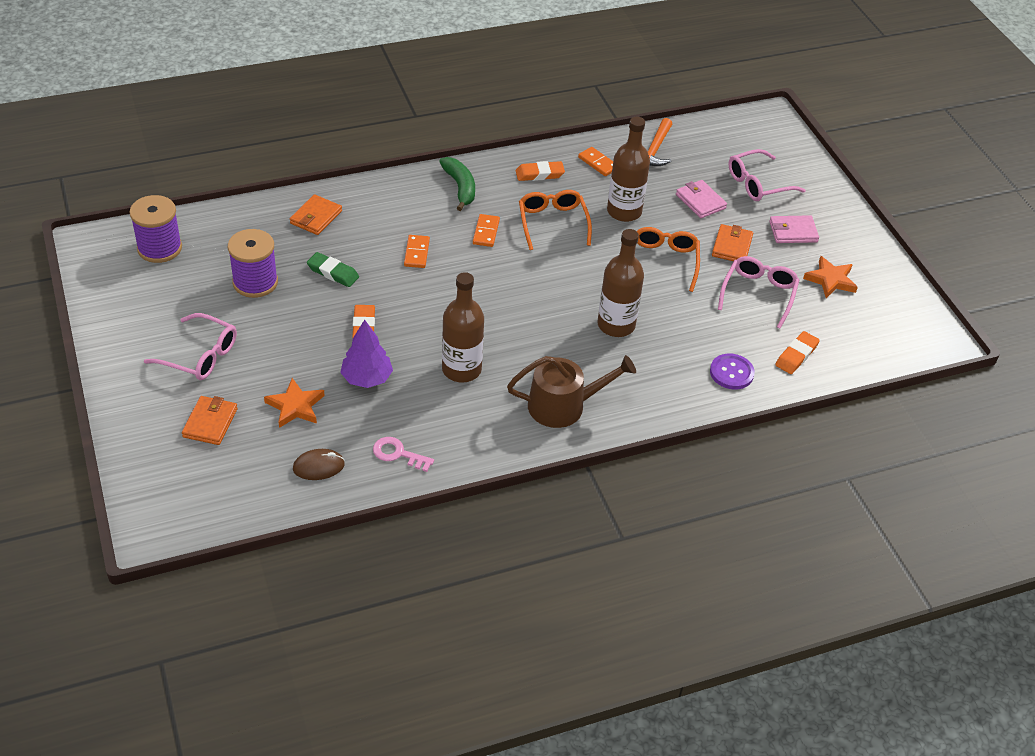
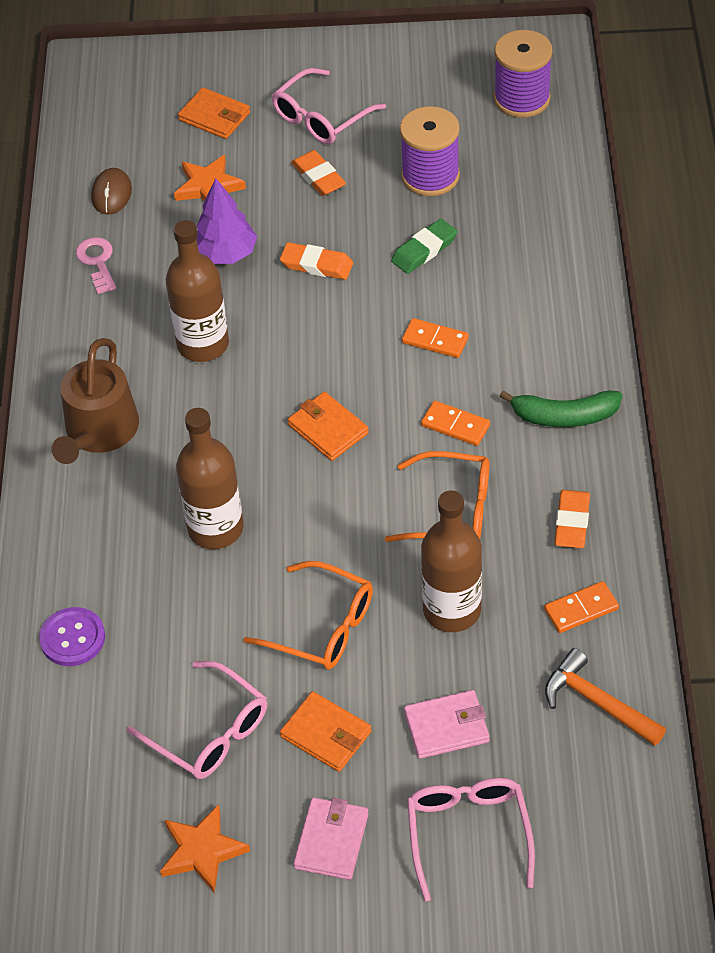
camera: 115 degrees right, 5 degrees up
orange wallet [290,194,342,235] -> orange wallet moved to [288,392,369,461]
pink key [373,437,434,472] -> pink key turned 60 degrees counterclockwise [76,237,117,294]
orange eraser [775,331,820,374] -> orange eraser moved to [291,150,346,196]

